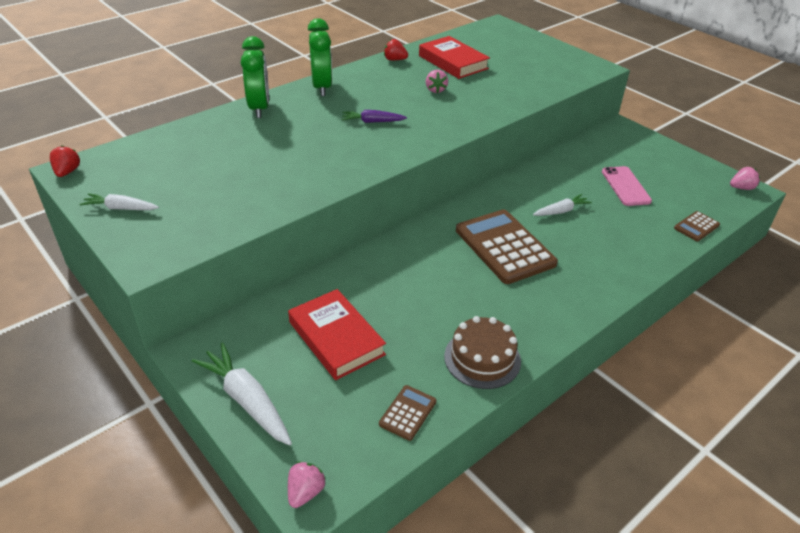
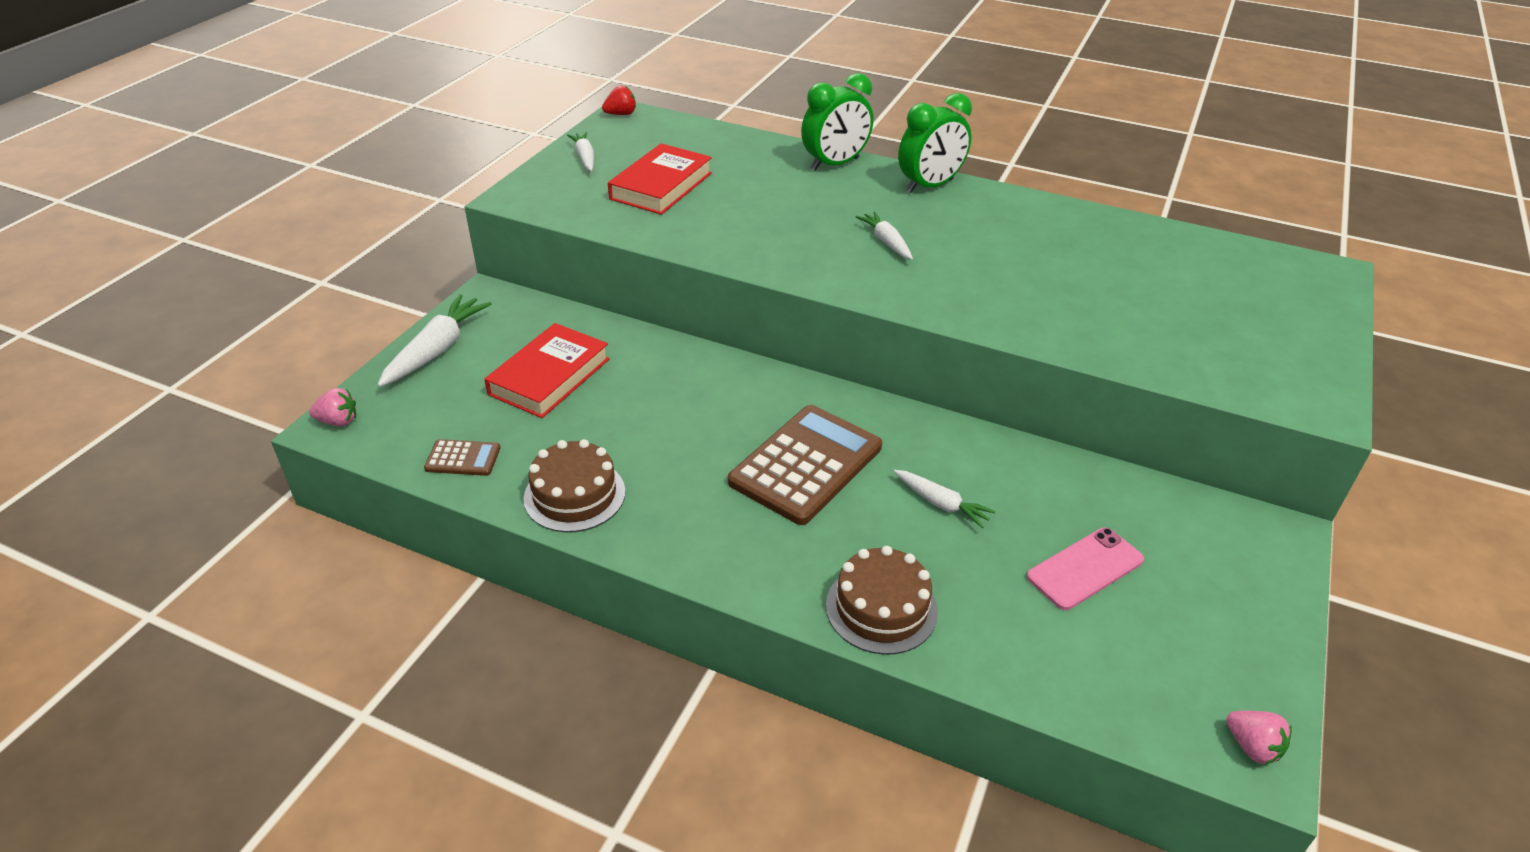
camera: 65 degrees right, 0 degrees up
purple carrot [342,110,407,123] -> white carrot [856,212,913,260]
red strawberry [384,39,408,60] -> none
red book [419,36,490,79] -> red book moved to [608,143,712,215]
pink strawberry [426,70,448,93] -> none
brown calculator [674,211,720,241] -> none
none -> brown cake [826,546,938,655]

